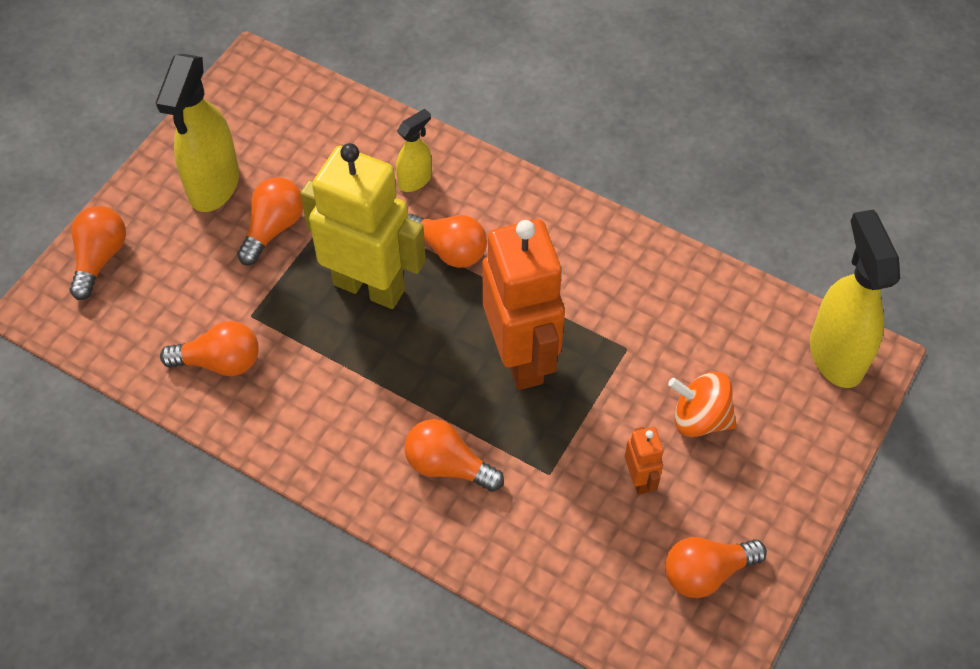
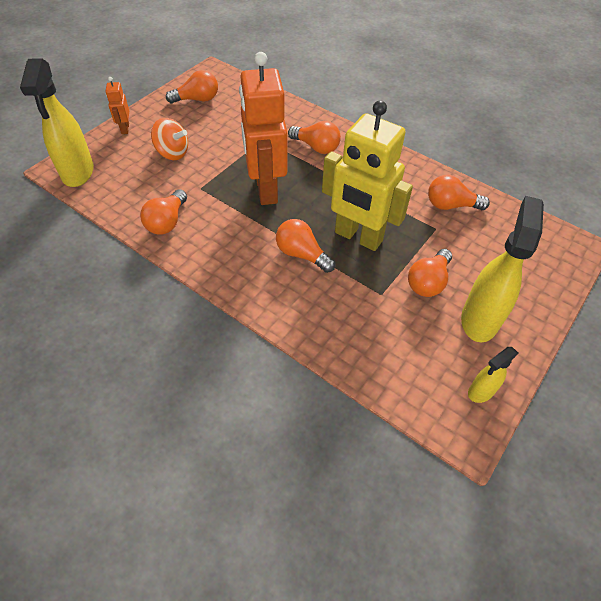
camera: 175 degrees left, 5 degrees down
orange light bulb [69,206,126,300] -> orange light bulb moved to [140,189,187,235]
yellow spray bottle [396,108,432,192] -> yellow spray bottle moved to [468,347,518,403]
orange robot [625,427,664,495] -> orange robot moved to [106,77,129,134]

